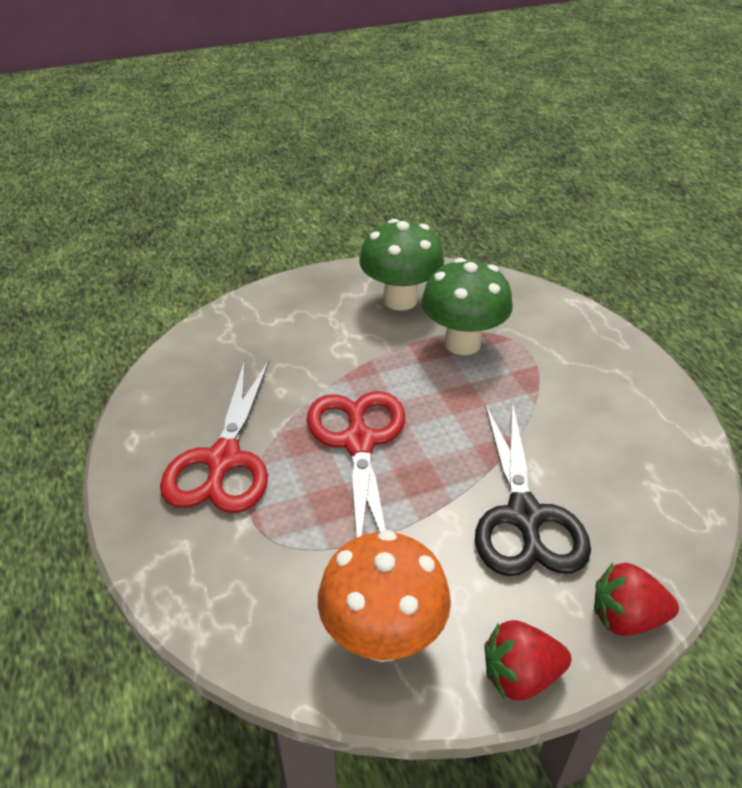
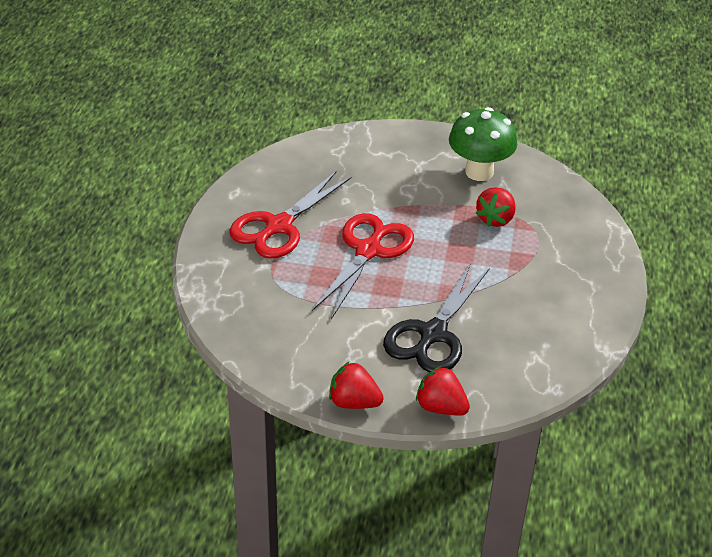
camera: 30 degrees right, 0 degrees up
orange mushroom [318,530,451,662] -> none
green mushroom [421,258,513,355] -> red strawberry [476,187,516,227]

